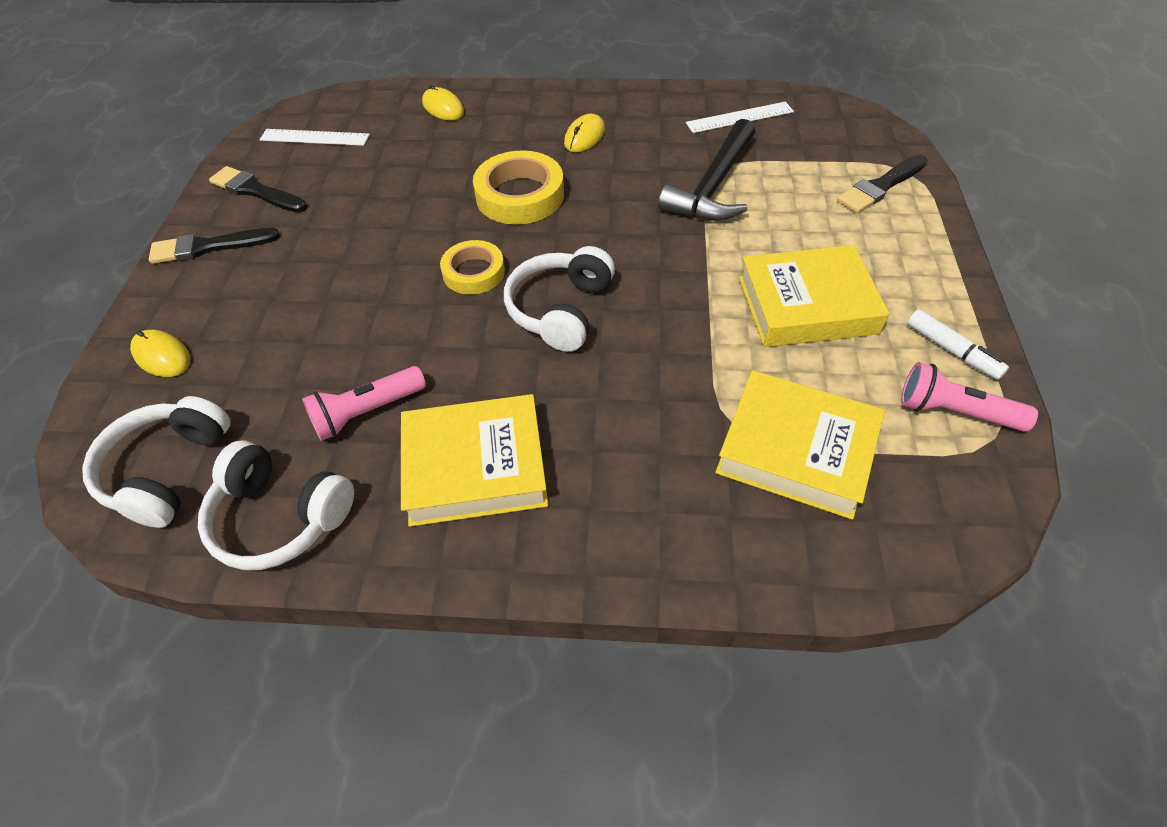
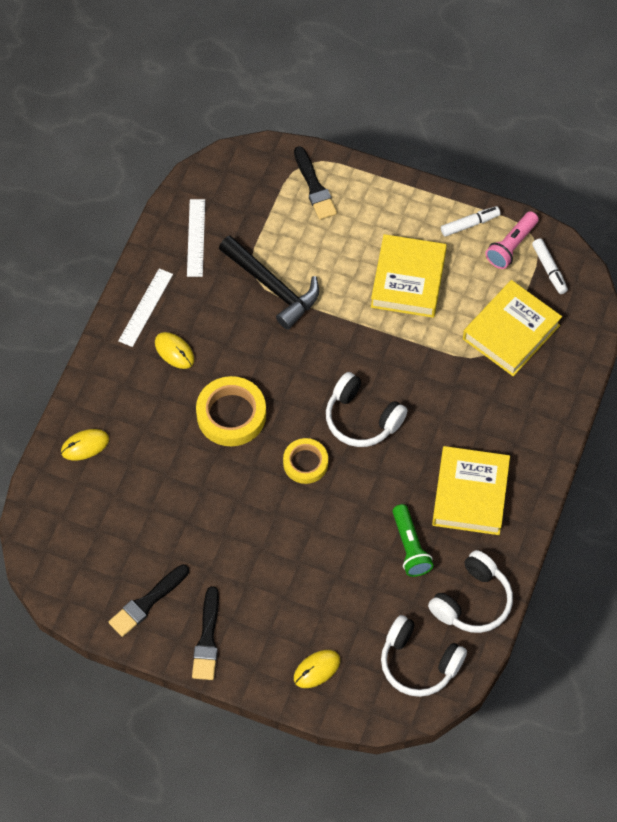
camera: 75 degrees left, 10 degrees up
white ruler [259,129,370,146] -> white ruler moved to [118,268,173,347]
pink flashlight [302,366,426,441] -> green flashlight [392,504,434,577]
none -> white marker [532,239,568,294]

